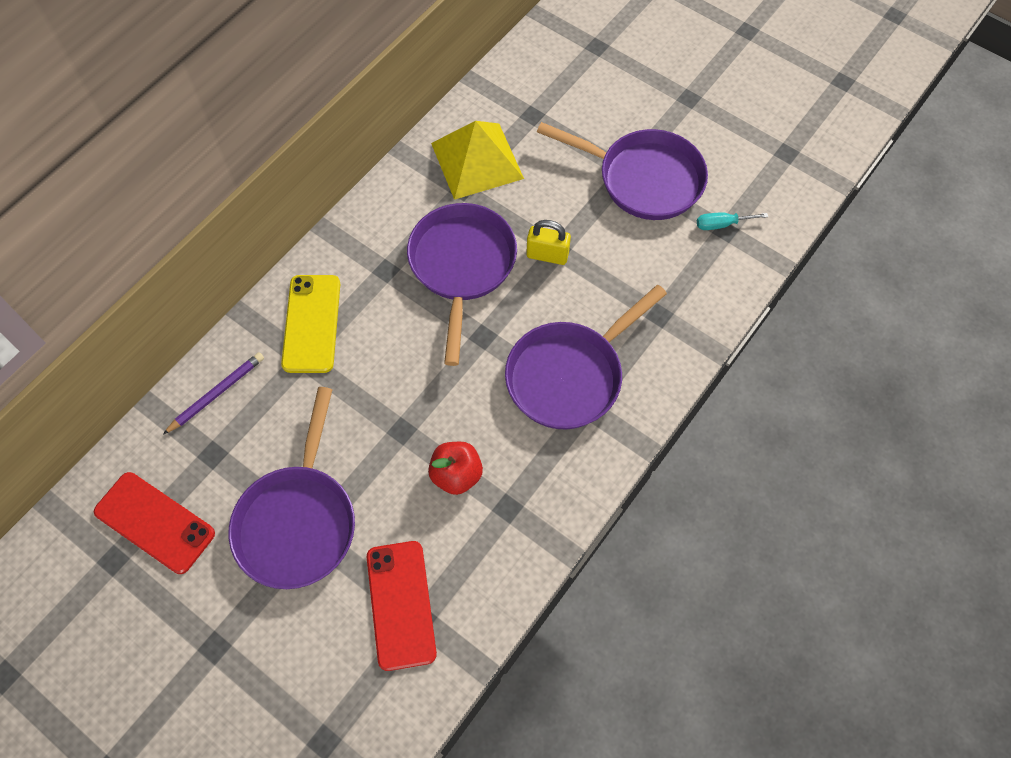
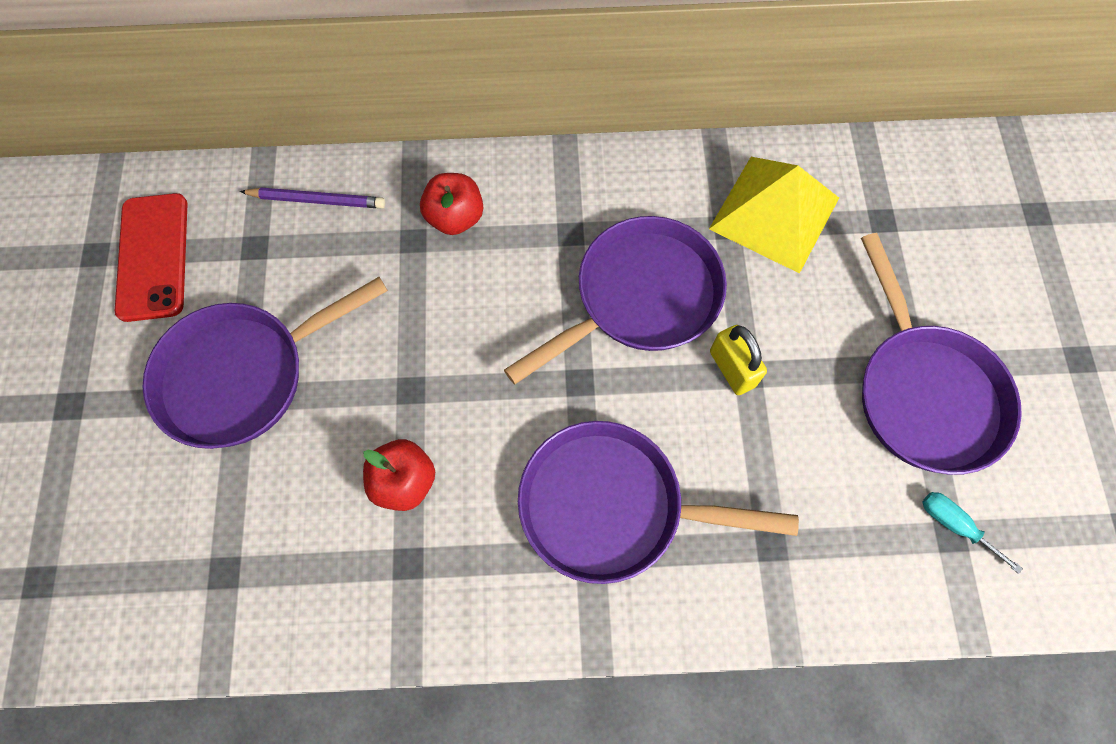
camera: 50 degrees right, 5 degrees up
yellow phone [281,275,340,373] -> red apple [420,173,483,235]
red phone [367,541,437,671] -> none

